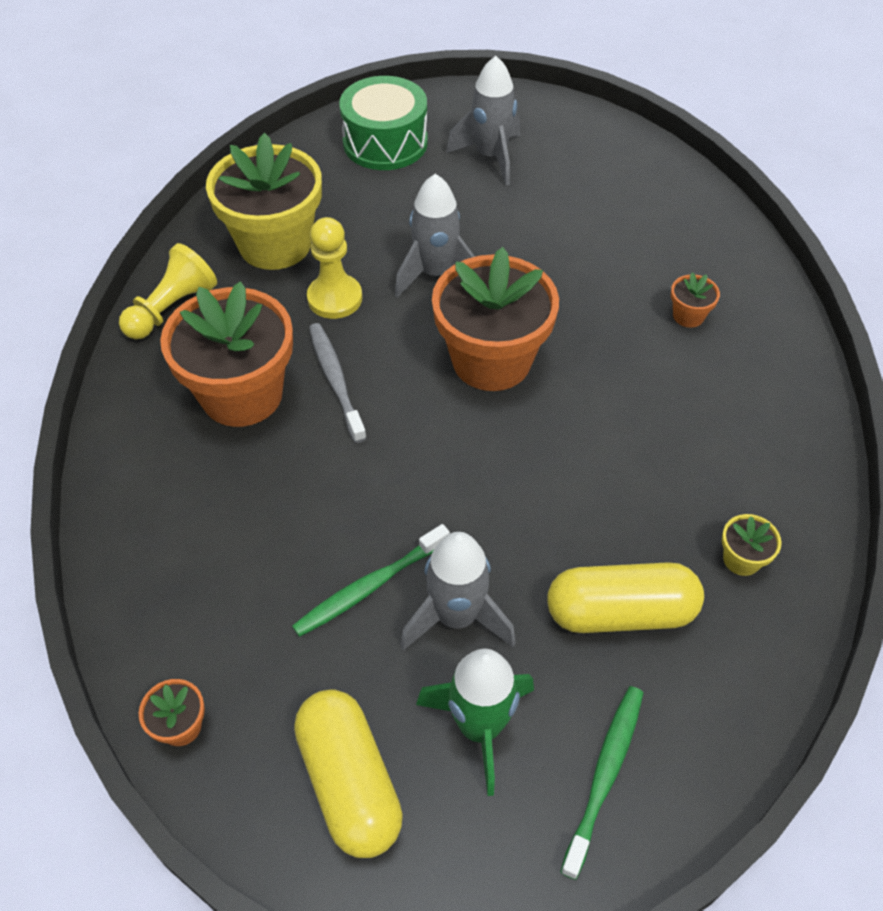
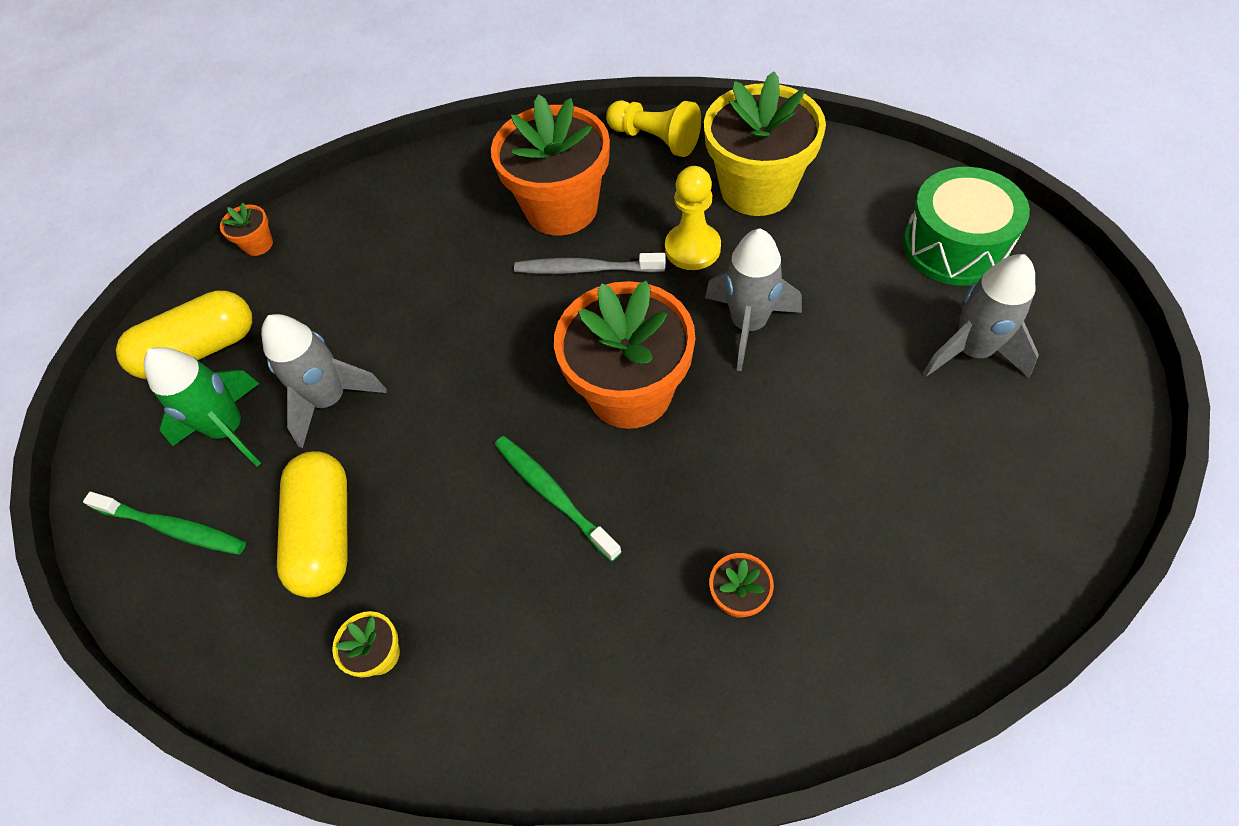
camera: 90 degrees right, 5 degrees up
green toothbrush [292,524,450,637] -> green toothbrush moved to [495,436,622,562]
grey toothbrush [309,323,367,443] -> grey toothbrush turned 150 degrees counterclockwise [514,253,666,274]

